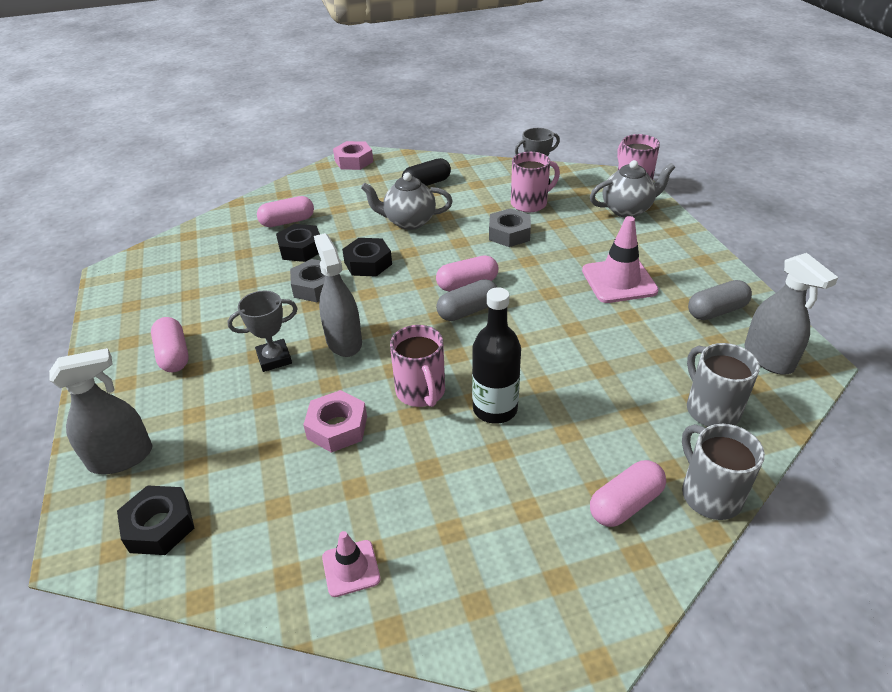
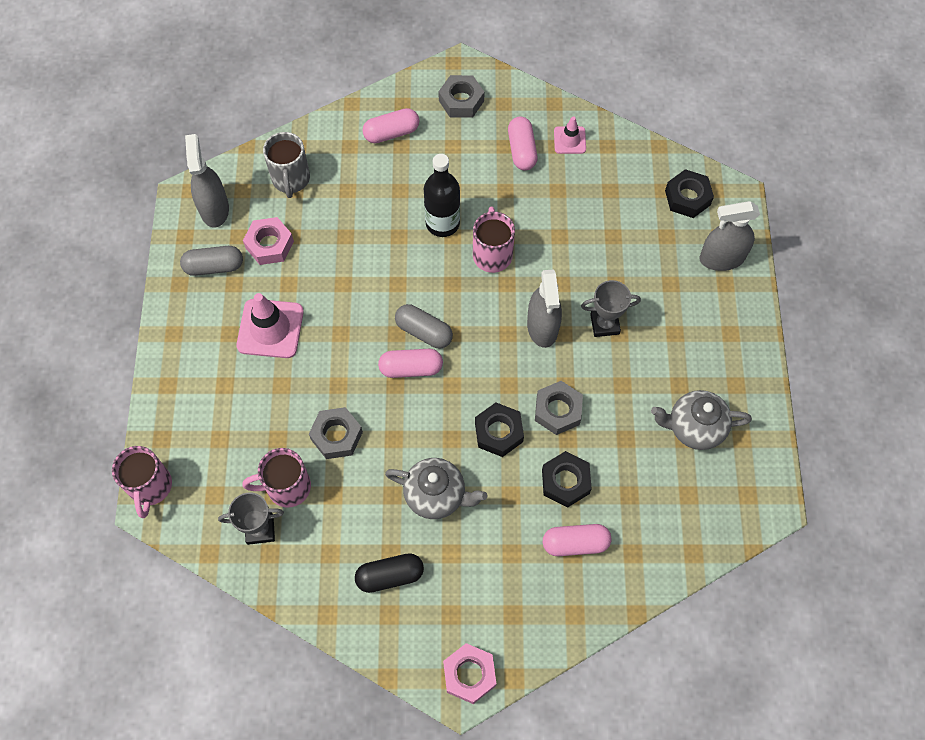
camera: 165 degrees left, 25 degrees up
pink capsule [151,317,189,372] -> pink capsule moved to [508,117,538,170]
pink nut [303,390,367,453] -> pink nut moved to [243,217,294,265]
grey capsule [437,279,497,321] -> grey capsule turned 45 degrees clockwise [395,304,453,348]
grey teapot [590,160,675,218] -> grey teapot moved to [651,390,752,450]
grey mug [682,424,765,520] -> none
none -> grey nut [438,75,485,118]

